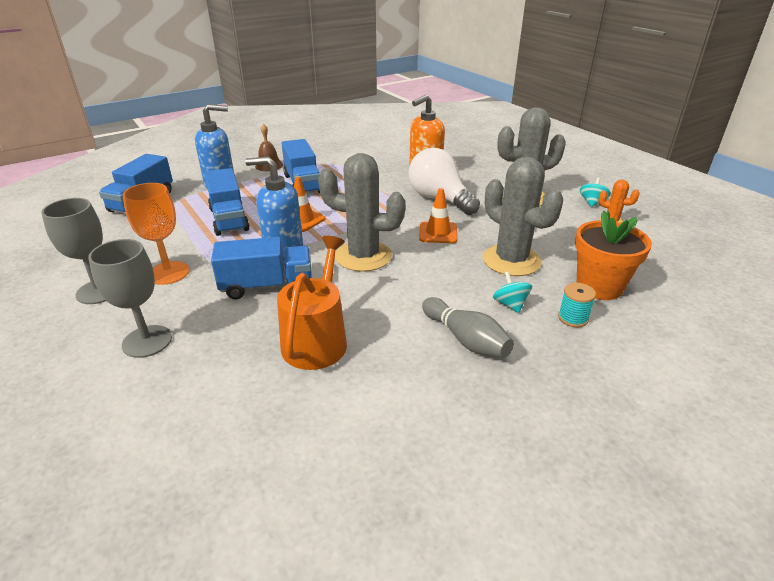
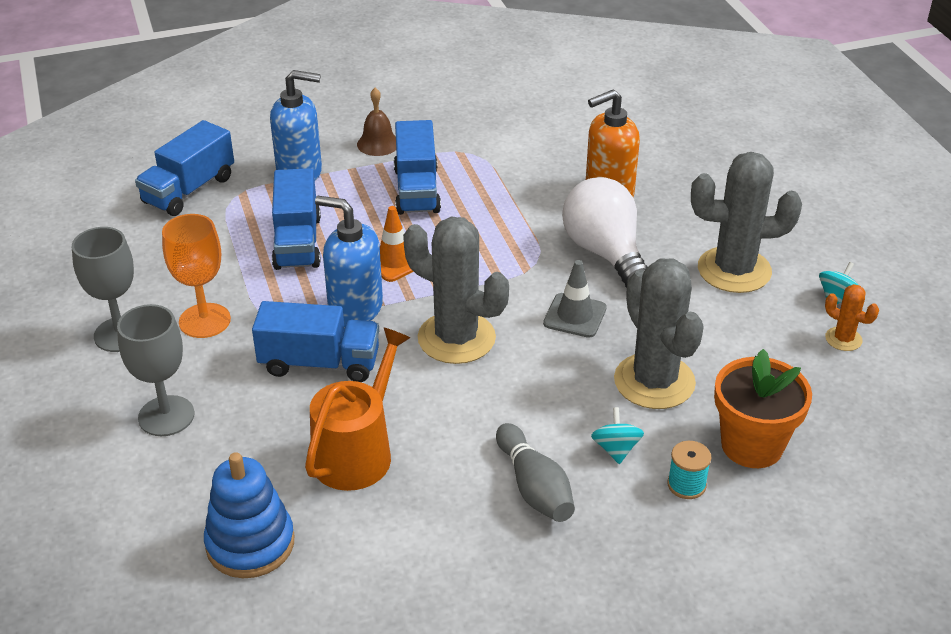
camera: 15 degrees right, 5 degrees up
orange traffic cone [419,188,458,243] -> grey traffic cone [543,260,607,338]
none -> blue stacking toy [204,452,294,578]

